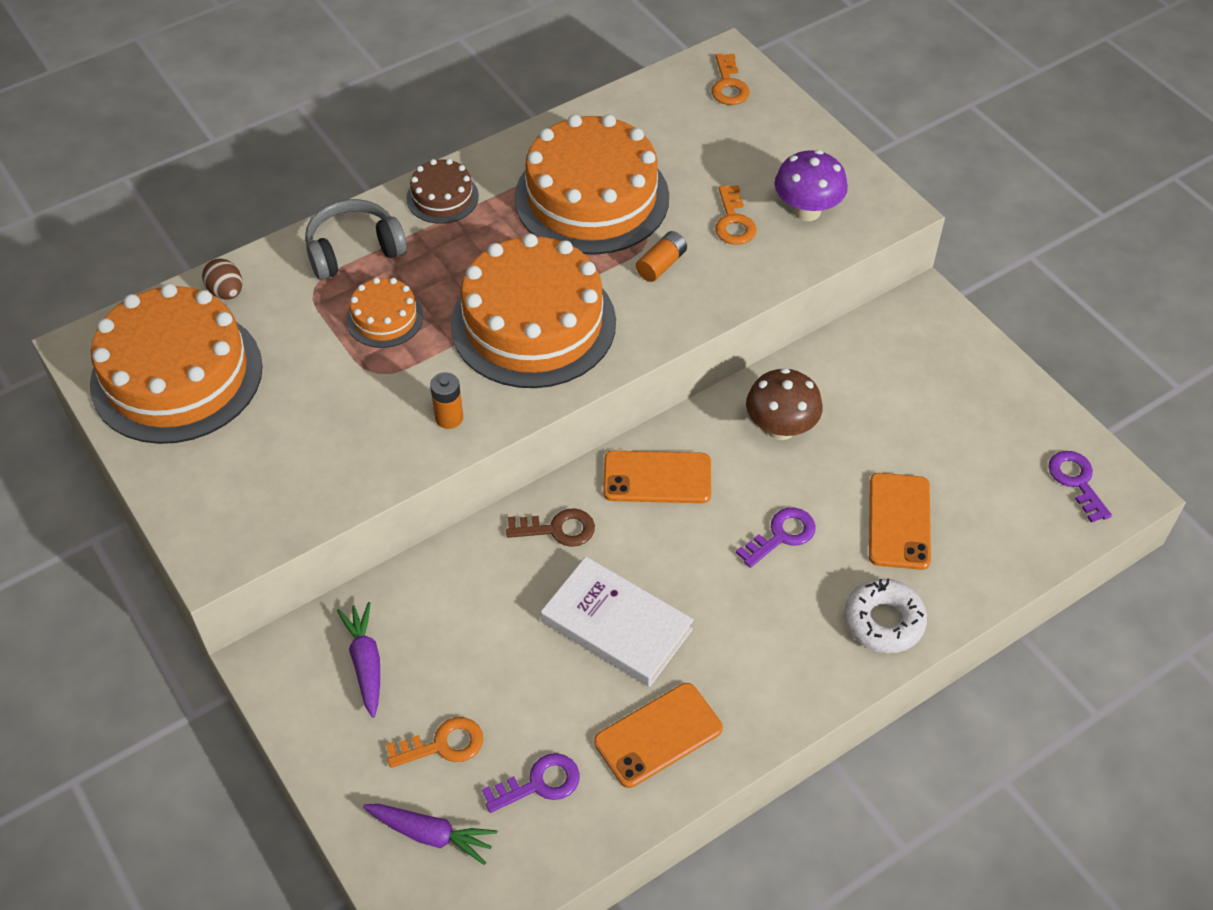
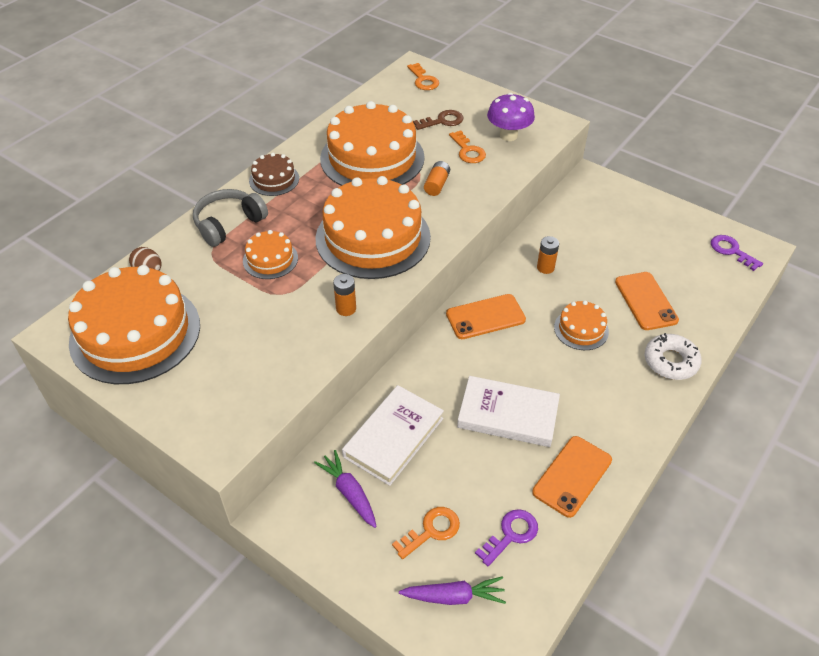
camera: 20 degrees left, 5 degrees down
brown key [506,508,595,547] -> brown key moved to [413,110,463,130]
purple key [736,507,816,568] -> orange cake [554,300,609,350]
brown mushroom [746,368,823,440] -> orange battery [537,236,559,274]
none -> white book [342,385,444,486]

